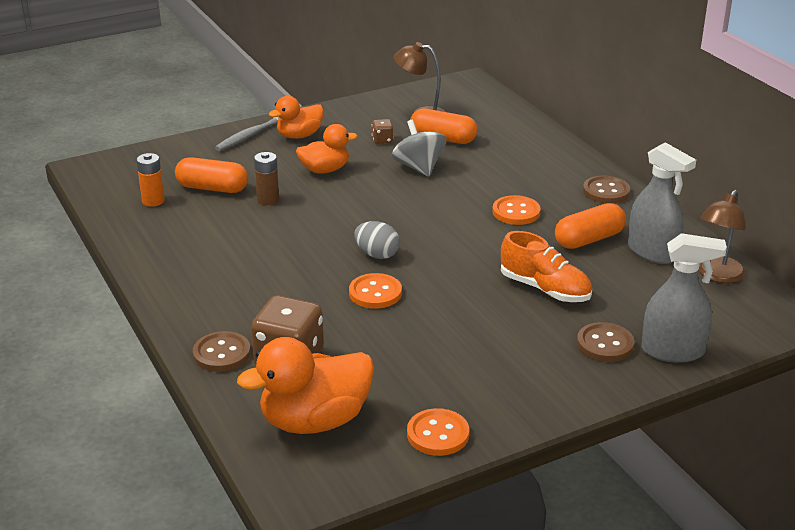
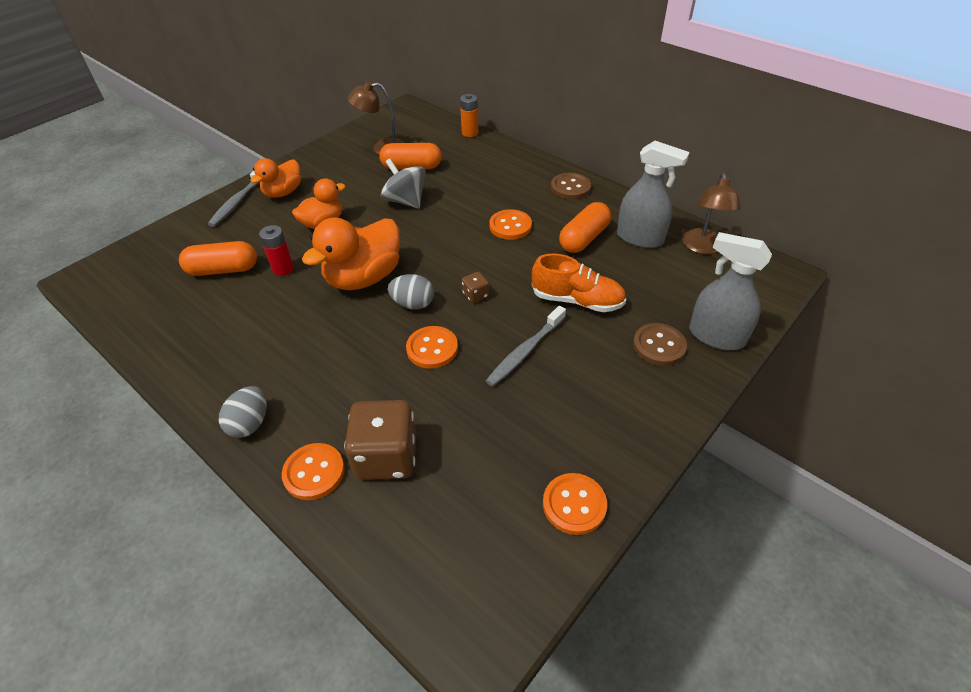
camera: 20 degrees left, 15 degrees up
orange battery [136,153,164,207] -> orange battery moved to [460,94,478,137]
brown button [193,331,251,372] -> orange button [282,443,345,500]
orange duck [237,337,374,434] -> orange duck moved to [302,218,400,290]
brown battery [254,152,279,205] -> red battery [259,225,294,276]
brown dice [372,119,393,144] -> brown dice moved to [462,272,489,303]
grey spray bottle [641,233,727,363] -> grey spray bottle turned 135 degrees counterclockwise [689,232,772,350]
none -> grey egg [219,386,267,438]
none -> grey toothbrush [486,306,566,387]

